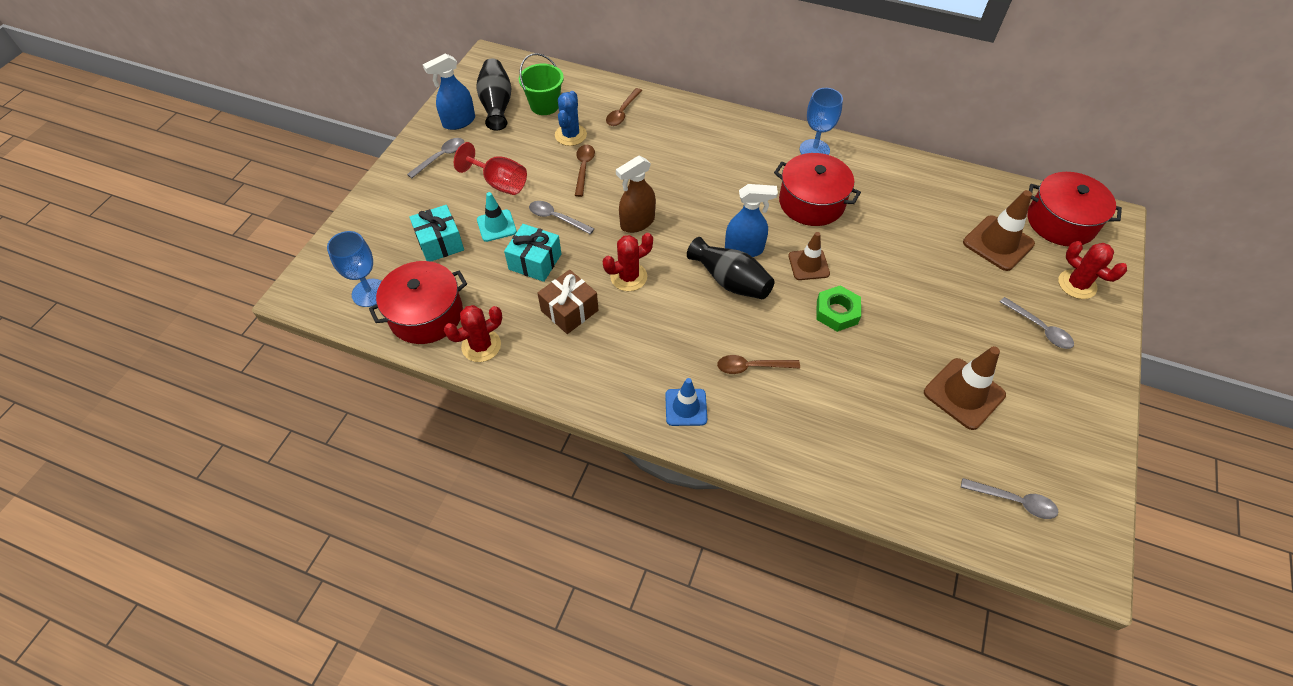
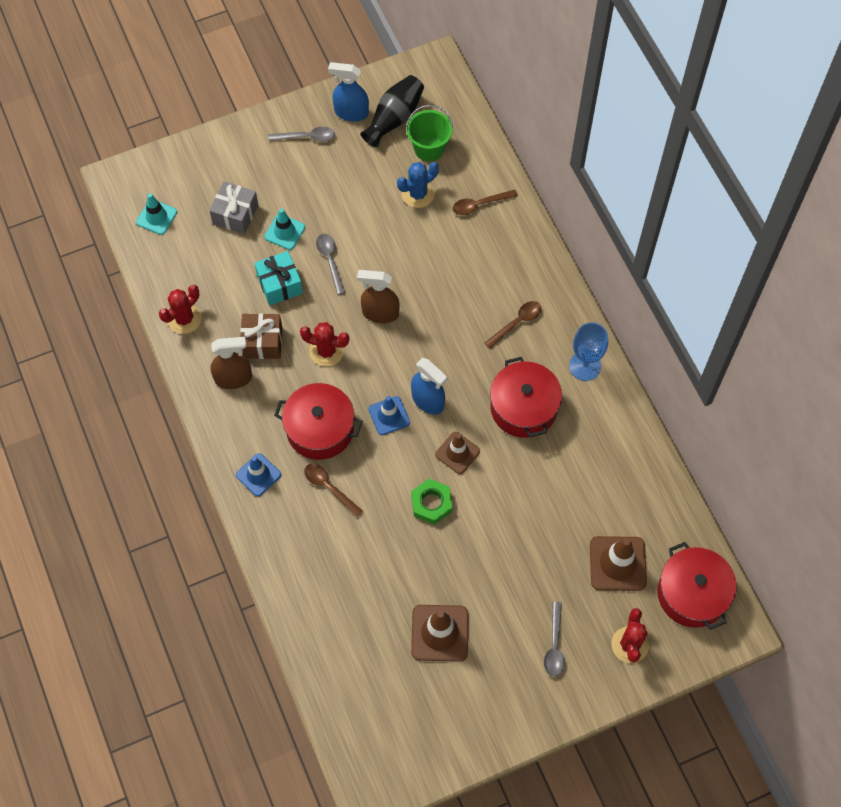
camera: 45 degrees right, 10 degrees up
blue goblet [327,231,382,307] -> turquoise traffic cone [136,193,177,235]
red pot [369,261,467,344] -> red pot moved to [274,383,363,460]
turquoise gift [409,205,464,262] -> grey gift [209,181,258,234]
red cactus [444,305,502,362] -> red cactus turned 60 degrees counterclockwise [159,285,201,334]
red goblet [454,142,527,195] -> none
brown spoon [575,145,595,197] -> brown spoon moved to [484,301,541,349]
black vase [687,237,775,299] -> blue traffic cone [369,396,410,435]
grey spoon [961,478,1059,519] -> none
none -> brown spray bottle [211,337,252,389]

